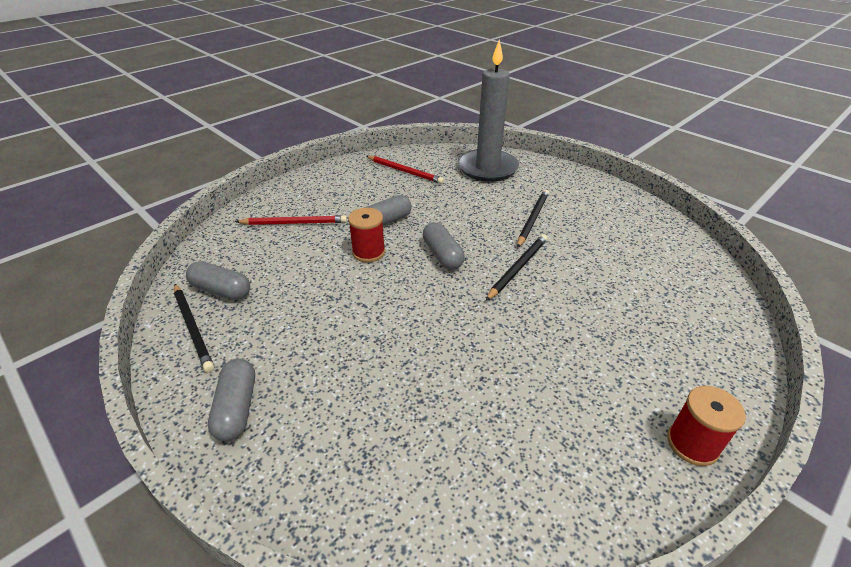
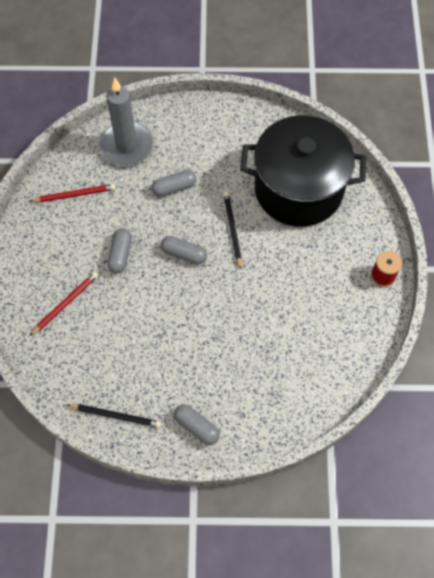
camera: 45 degrees left, 25 degrees up
grey capsule [186,261,250,300] -> grey capsule moved to [151,170,197,197]
red spool [348,208,385,262] -> none
black pencil [517,189,549,248] -> none
none -> black pot [240,115,366,227]

